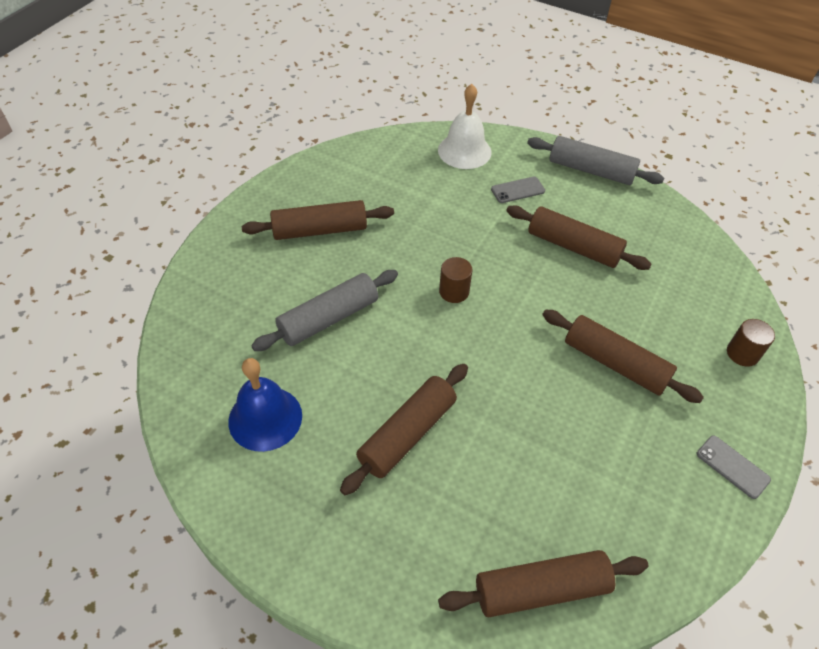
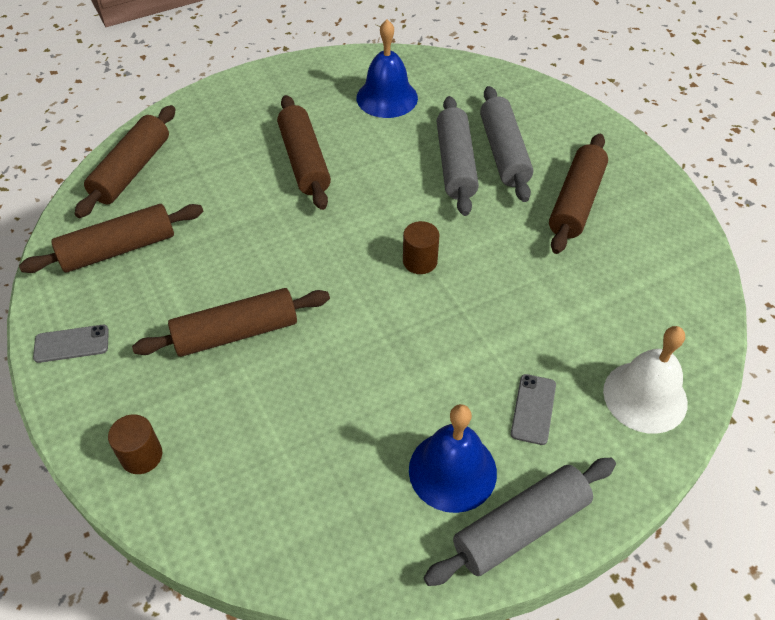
camera: 125 degrees right, 0 degrees up
brown rolling pin [506,205,652,270] -> brown rolling pin moved to [19,204,203,273]
none -> blue bell [409,404,497,513]
none -> grey rolling pin [480,86,533,202]

